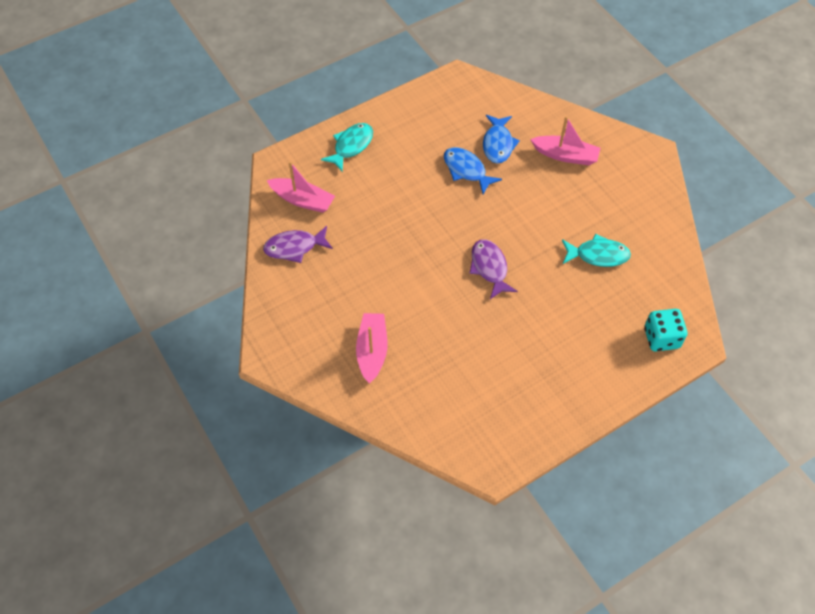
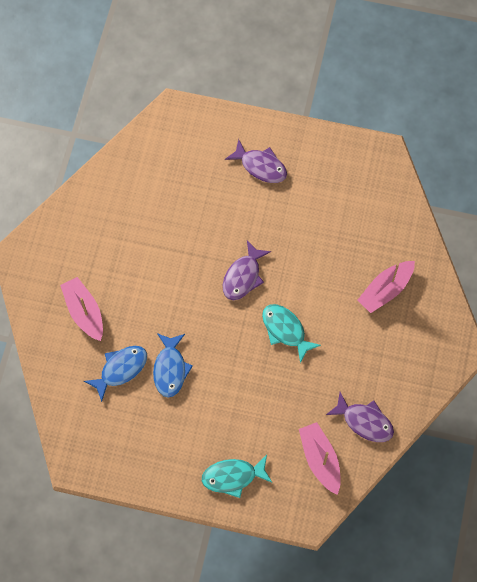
camera: 135 degrees left, 10 degrees up
turquoise fish [562,234,631,267] -> turquoise fish moved to [262,304,321,363]
turquoise dice [644,309,687,351] -> none
none -> purple fish [225,139,287,183]

